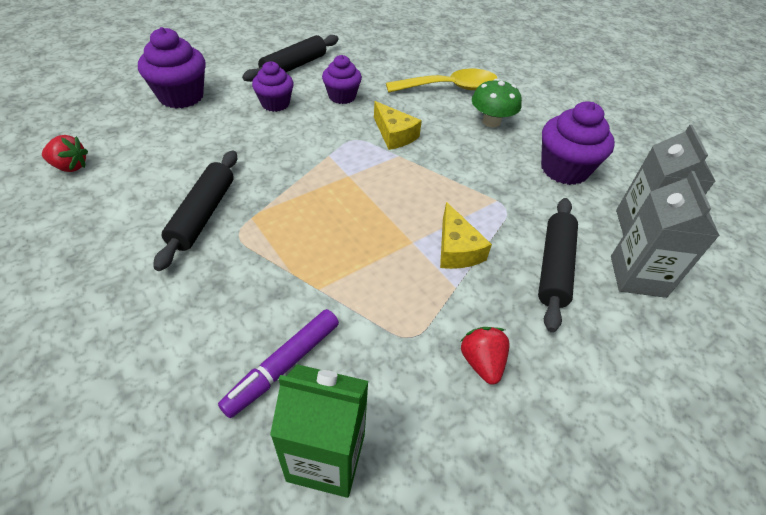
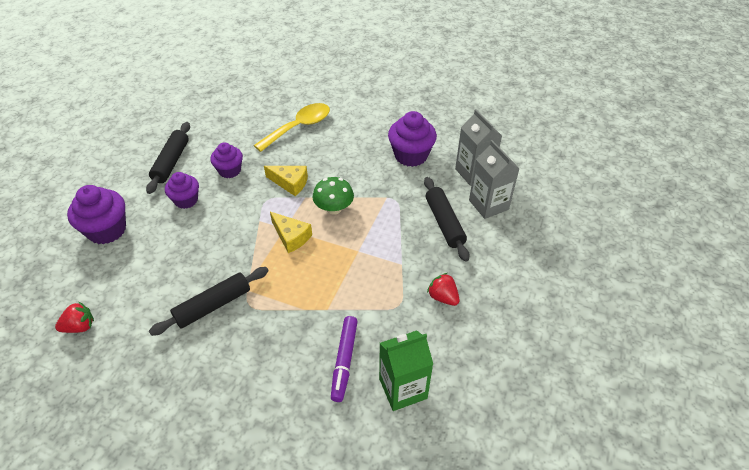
camera: 30 degrees left, 0 degrees up
black rolling pin [154,151,237,271] -> black rolling pin turned 75 degrees clockwise [149,267,268,336]
yellow cheese [440,202,492,269] -> yellow cheese moved to [270,212,312,253]
green mushroom [472,79,522,128] -> green mushroom moved to [313,177,354,215]

